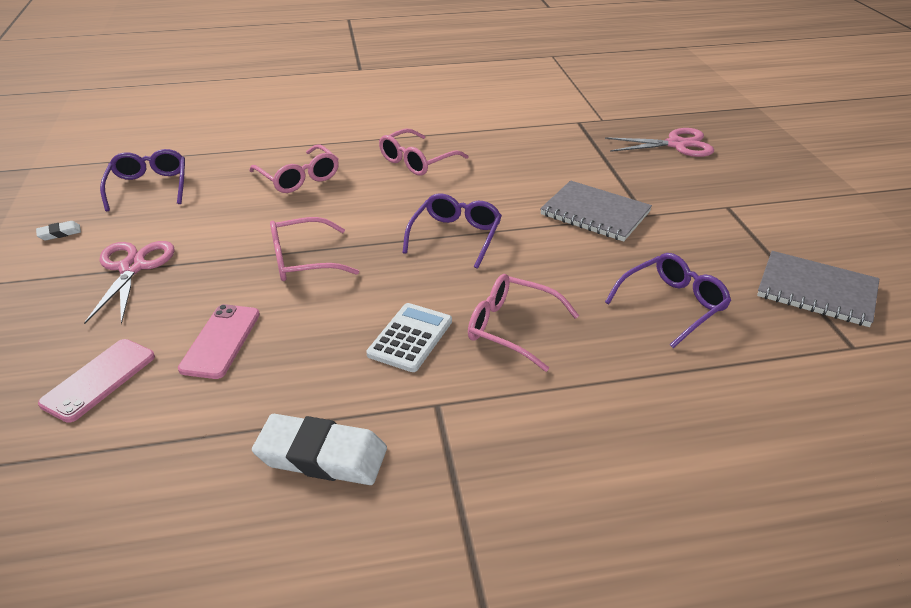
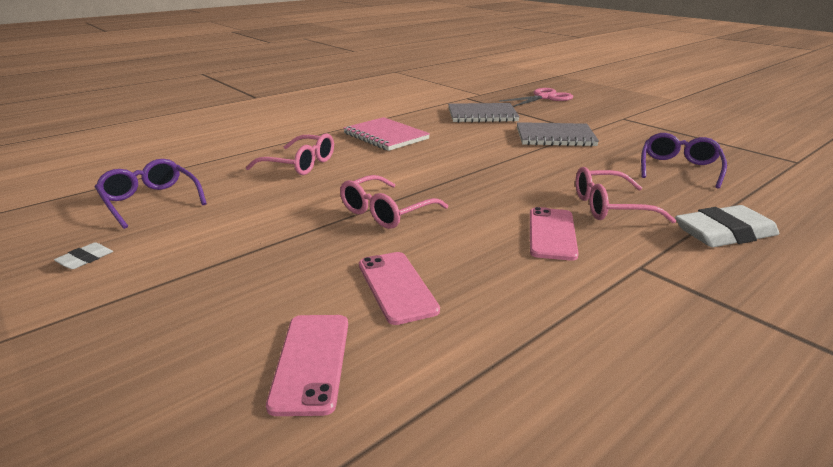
camera: 30 degrees left, 10 degrees down
pink scissors [84,241,175,325] -> none
white eraser [252,414,387,485] -> white eraser moved to [675,205,779,247]
white calculator [366,303,452,372] -> pink phone [530,207,579,261]
pink glasses [379,129,469,176] -> pink notebook [343,117,430,151]
purple glasses [402,193,502,269] -> none
grey notebook [757,251,879,327] -> grey notebook moved to [448,103,520,123]

